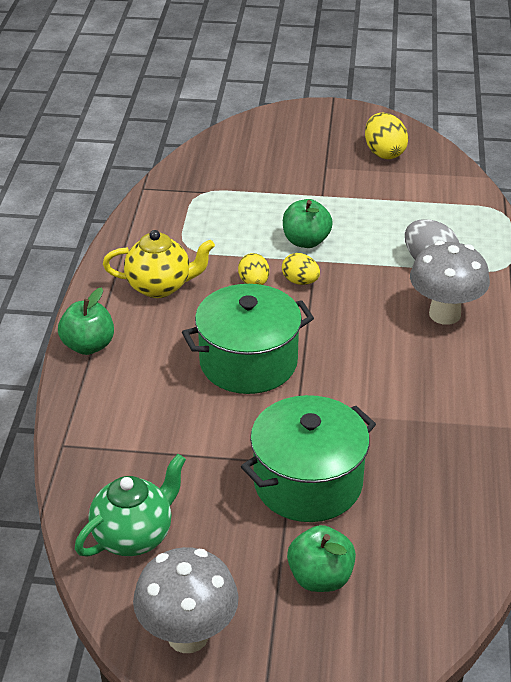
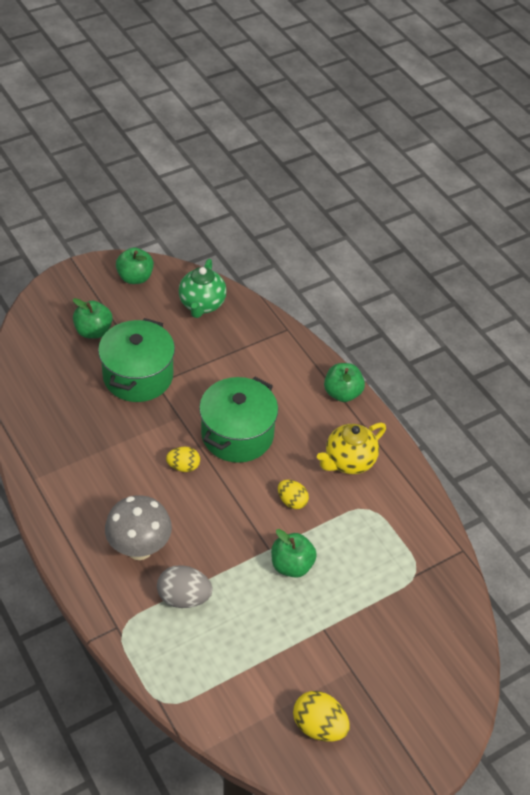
camera: 140 degrees right, 10 degrees up
grey mushroom [133,547,238,653] -> green apple [116,247,154,284]
yellow egg [282,253,320,285] -> yellow egg moved to [166,447,200,472]

